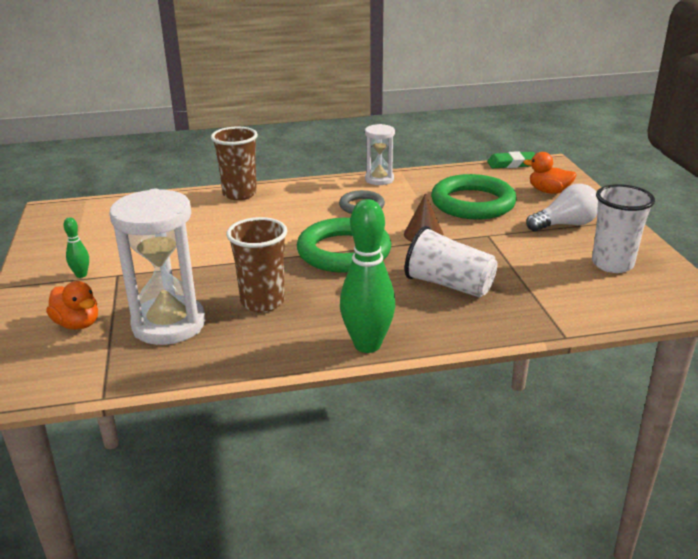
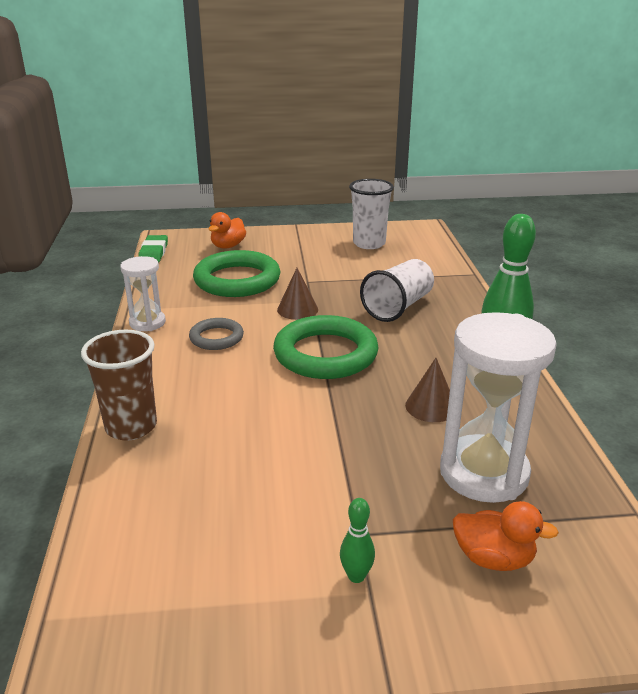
camera: 85 degrees left, 0 degrees up
orange duck [46,281,98,330] -> orange duck turned 60 degrees clockwise [453,501,559,571]
brown cup [226,217,287,313] -> brown cone [405,358,450,422]
white light bulb [526,184,598,232] -> none

